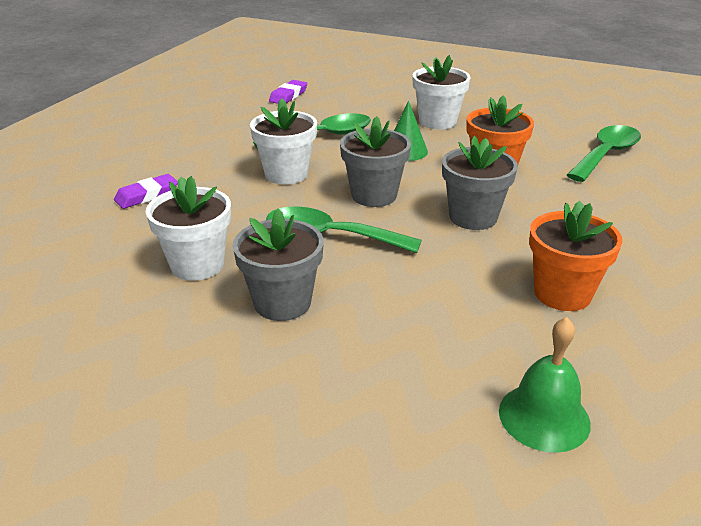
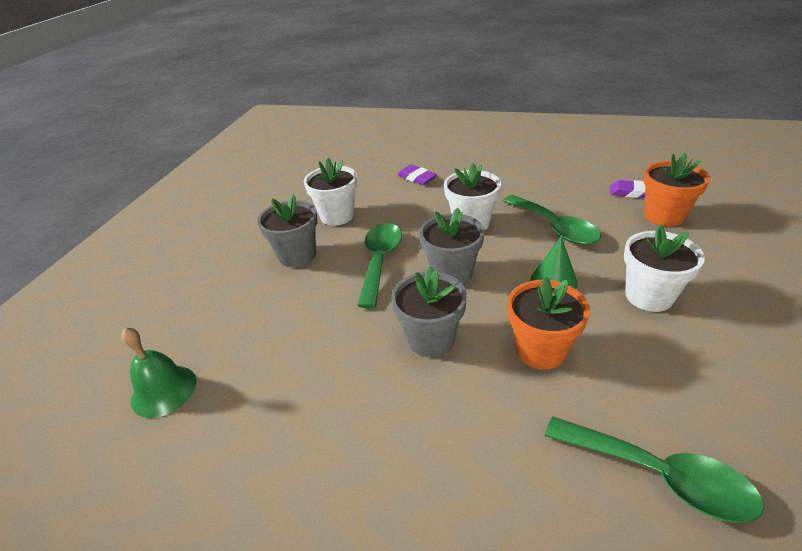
camera: 85 degrees right, 5 degrees up
orange flower pot [529,201,623,311] -> orange flower pot moved to [644,152,710,227]

